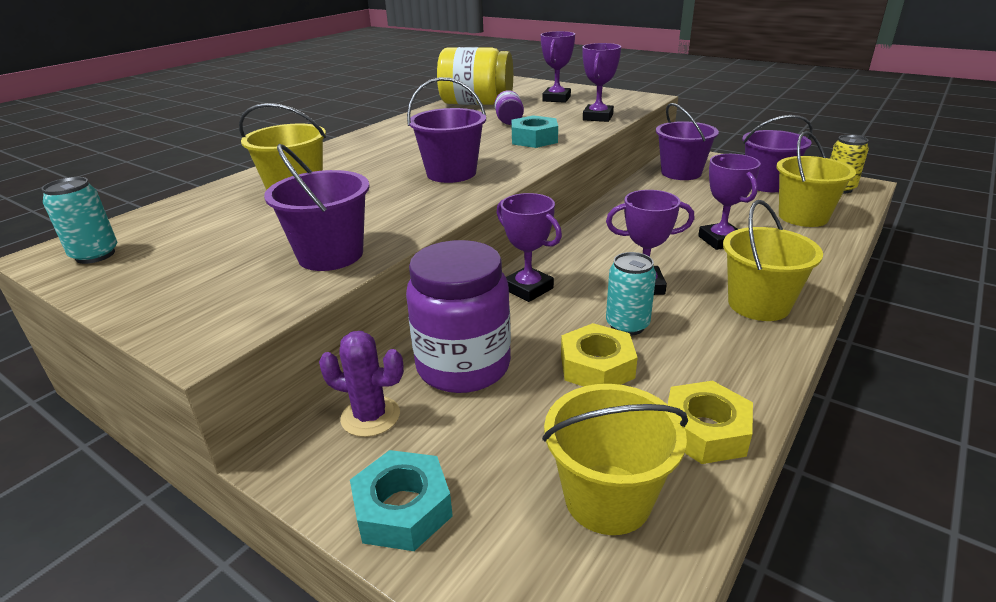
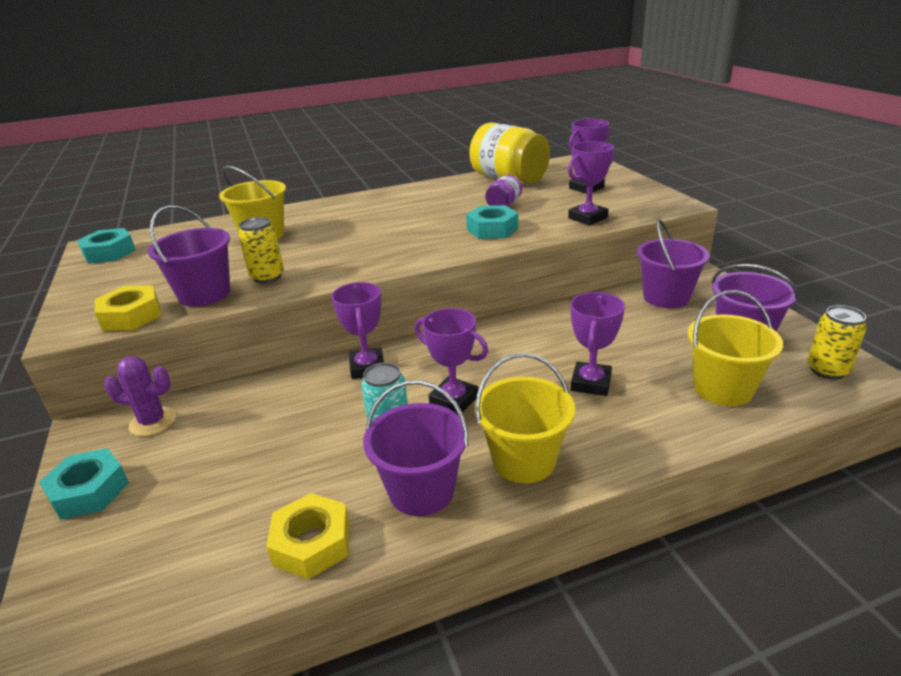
camera: 35 degrees right, 0 degrees up
turquoise can [42,177,117,264] -> turquoise nut [77,228,136,264]
purple cactus [319,331,404,437] -> purple cactus turned 45 degrees counterclockwise [104,356,176,436]
purple jar [406,240,511,393] -> none
purple bucket [407,77,486,183] -> purple bucket moved to [363,380,468,516]
yellow bucket [542,384,688,535] -> none
yellow nut [561,323,638,387] -> yellow nut moved to [95,285,162,331]
none -> yellow can [238,217,284,283]

